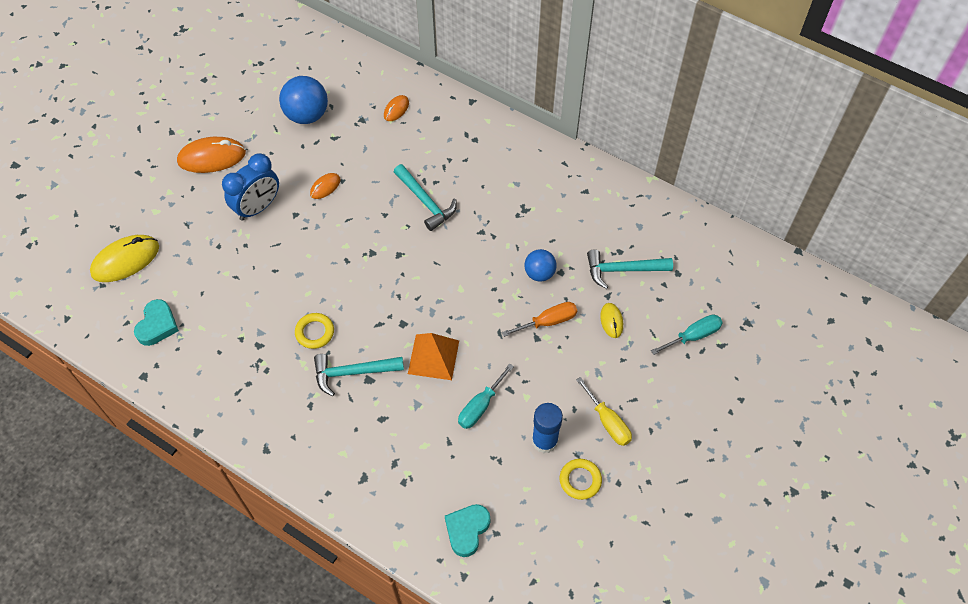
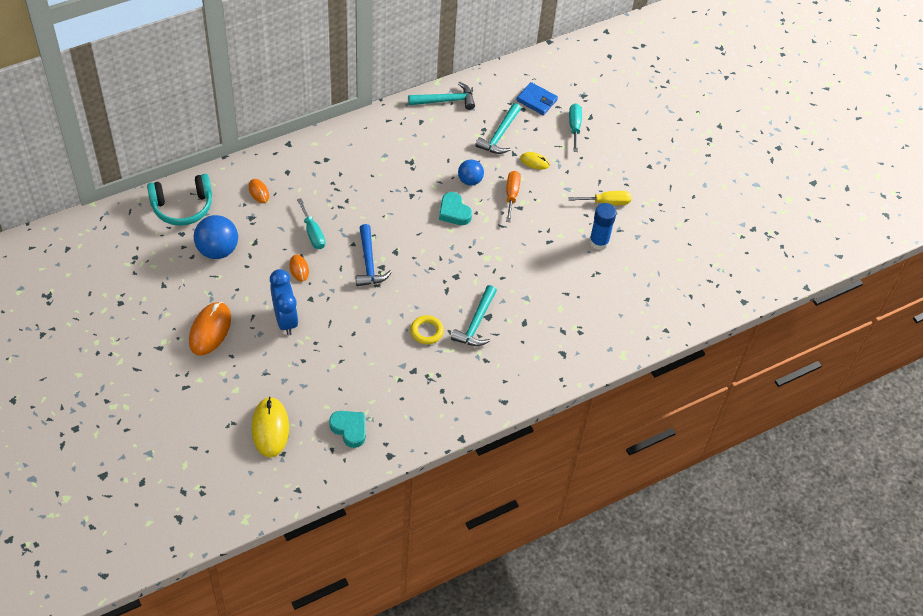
camera: 65 degrees left, 5 degrees down
turquoise hammer [394,164,457,231] -> turquoise hammer moved to [408,82,475,110]
orange pyramid [408,333,459,380] -> none
turquoise heart [445,504,490,557] -> turquoise heart moved to [439,192,472,225]
turquoise screwdriver [458,364,514,429] -> turquoise screwdriver moved to [297,198,325,249]
yellow ring [560,459,602,500] -> none
none -> turquoise headphones [147,174,212,226]
none -> blue hammer [356,224,392,286]
none -> blue wallet [517,82,558,115]

